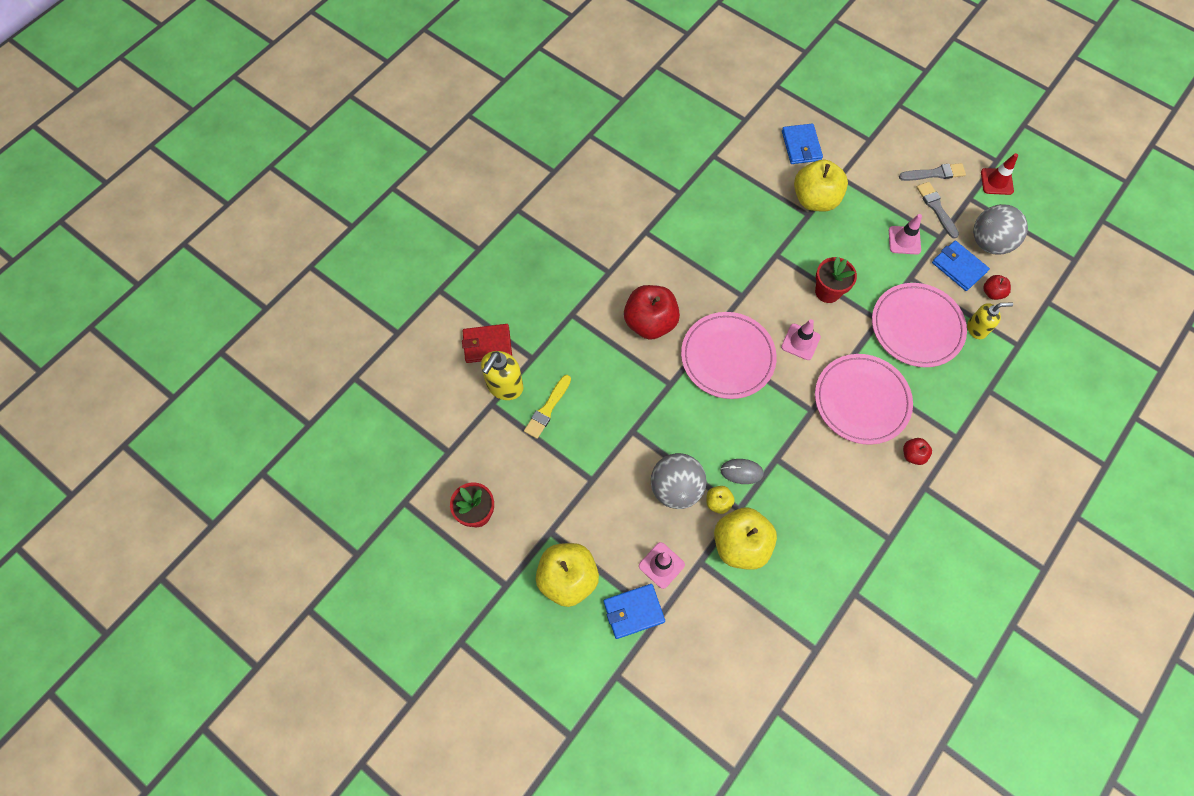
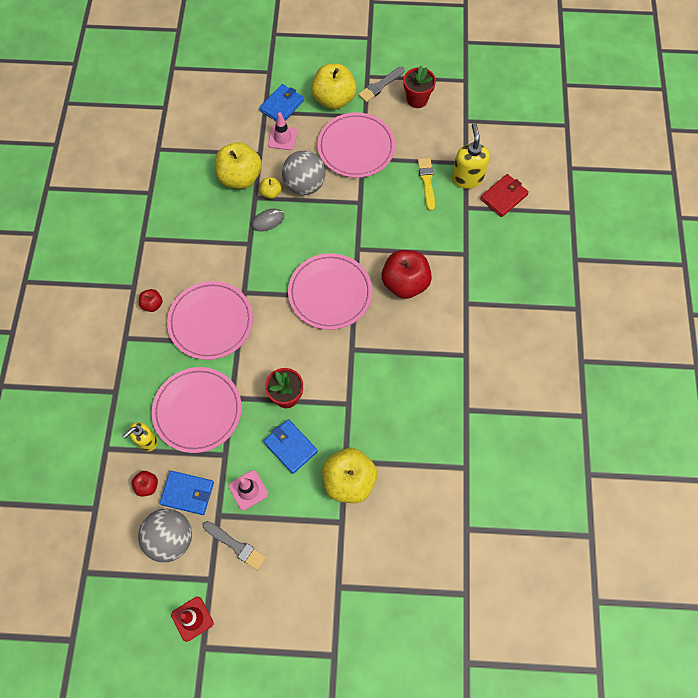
camera: 145 degrees right, 0 degrees up
pink traffic cone [781,319,821,360] -> none
blue wallet [782,123,823,164] -> blue wallet moved to [263,419,318,474]
grey brush [899,163,966,181] -> grey brush moved to [358,66,405,102]
none -> pink plate [317,112,395,178]

